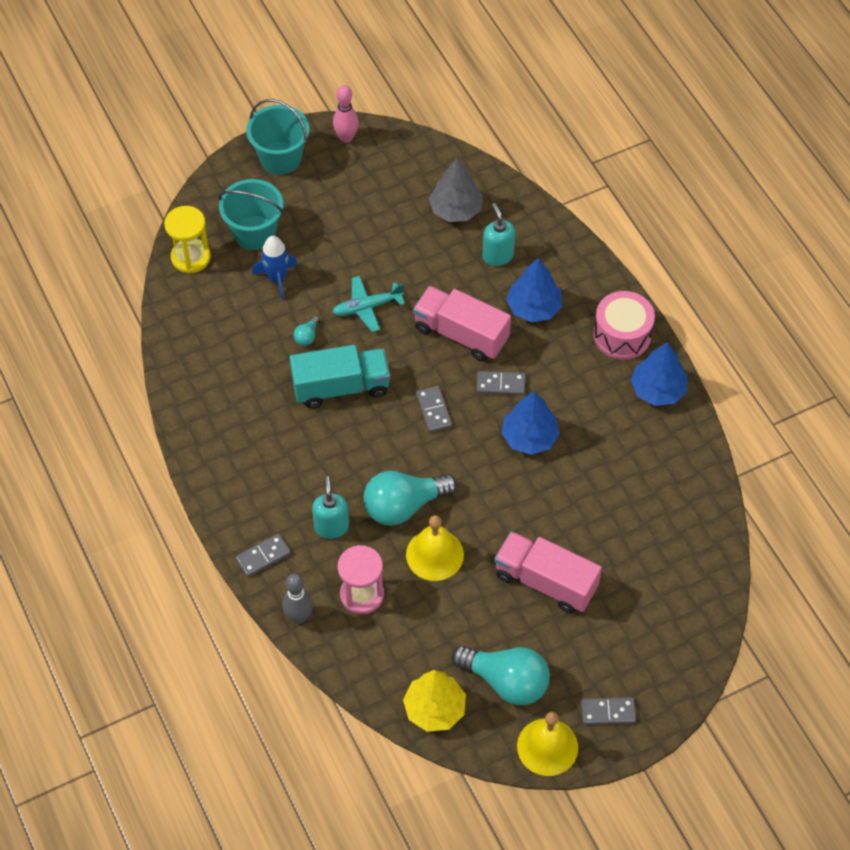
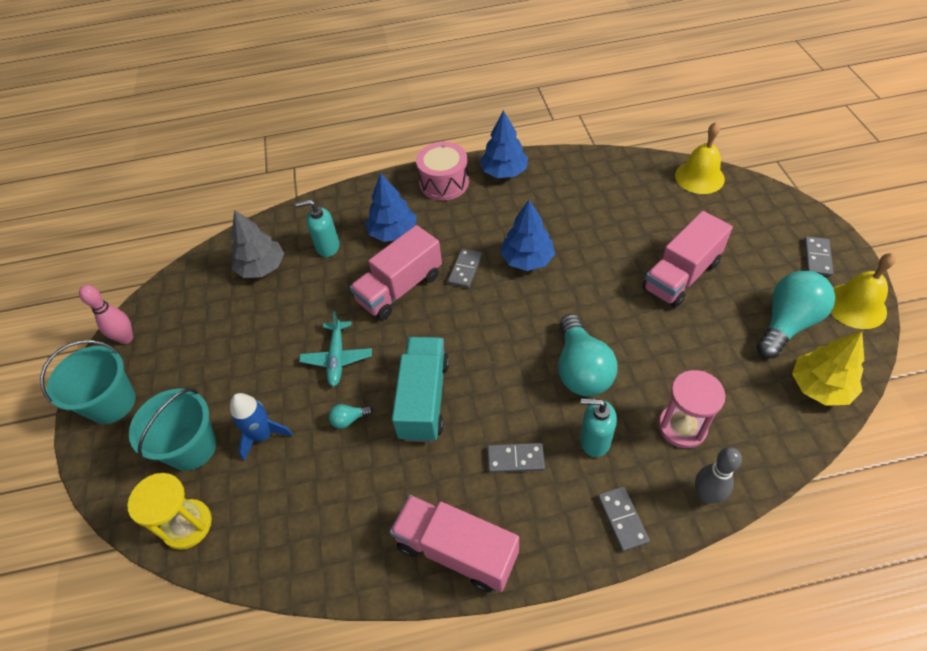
camera: 70 degrees left, 5 degrees down
turquoise light bulb [293,316,319,346] -> turquoise light bulb turned 120 degrees clockwise [329,404,373,429]
yellow bell [406,515,464,581] -> yellow bell moved to [675,122,725,194]
grey domino [416,386,452,432] -> grey domino moved to [487,443,545,473]
none -> pink truck [390,495,519,592]

